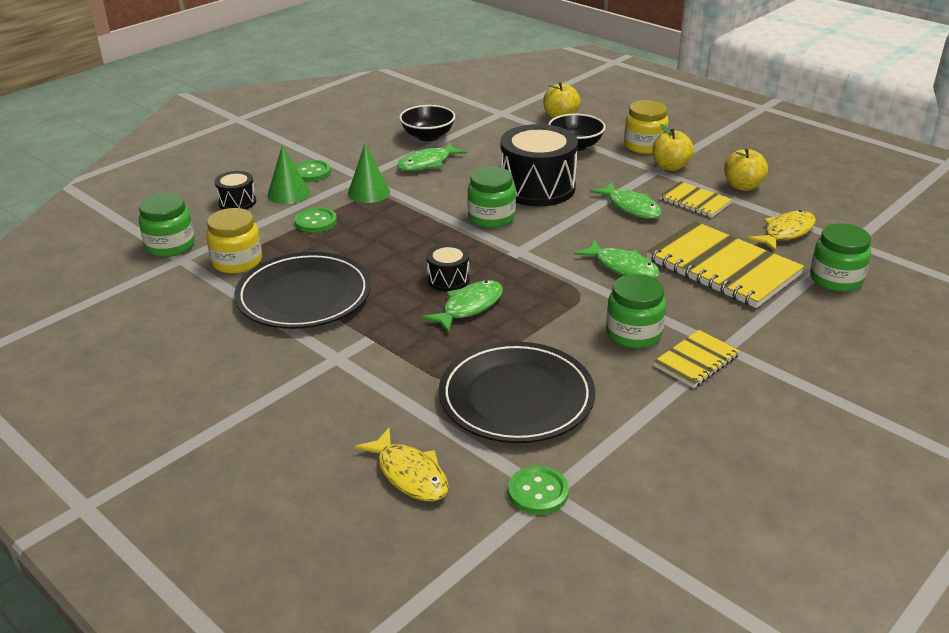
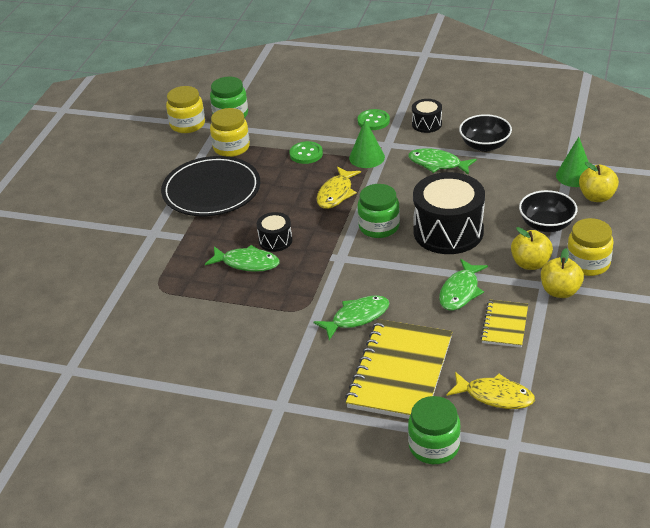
camera: 65 degrees right, 5 degrees up
black drum [215,171,256,209] -> black drum moved to [412,99,442,133]
green cone [268,145,310,204] -> green cone moved to [556,137,589,187]
yellow fish [354,427,449,501] -> yellow fish moved to [317,166,361,209]
black plate [439,341,595,443] -> none
green button [508,466,569,515] -> none
green fish [574,239,660,278] -> green fish turned 135 degrees counterclockwise [314,295,389,340]
green jar [606,274,666,348] -> none
yellow notebook [653,330,740,388] -> none
yellow apple [724,148,768,191] -> yellow apple moved to [511,227,553,270]
none -> yellow jar [166,86,205,133]

